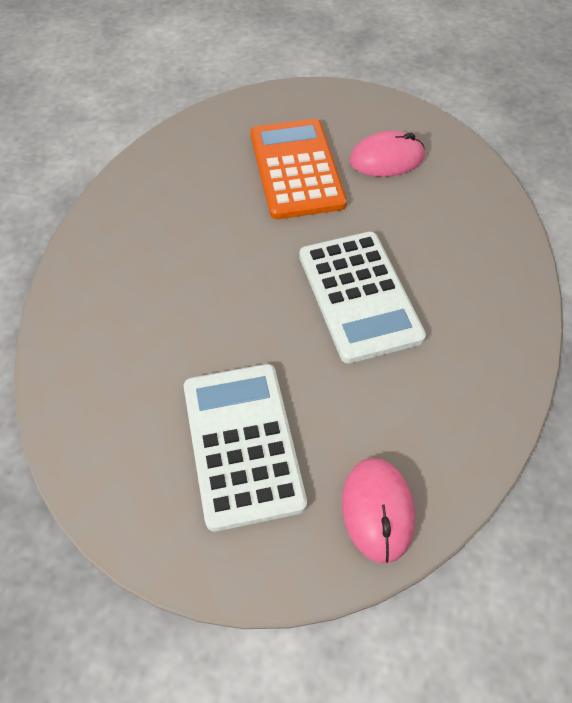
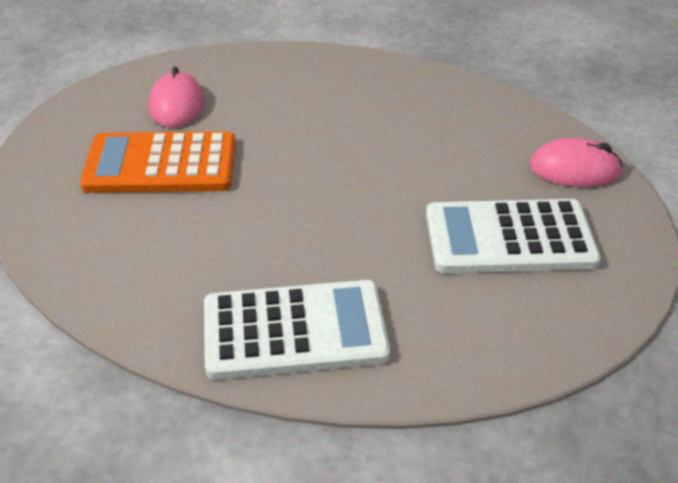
camera: 80 degrees left, 15 degrees down
white calculator [299,232,426,363] -> white calculator moved to [204,280,390,380]

